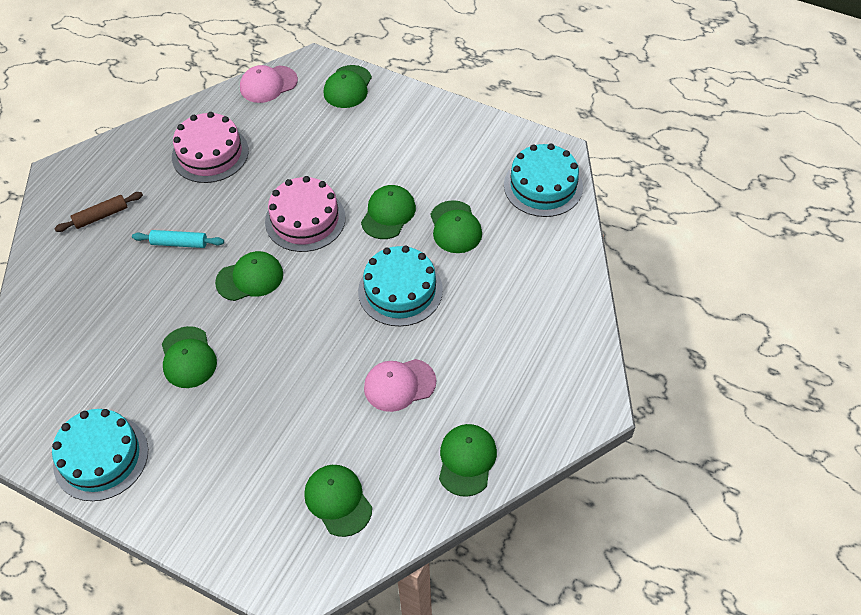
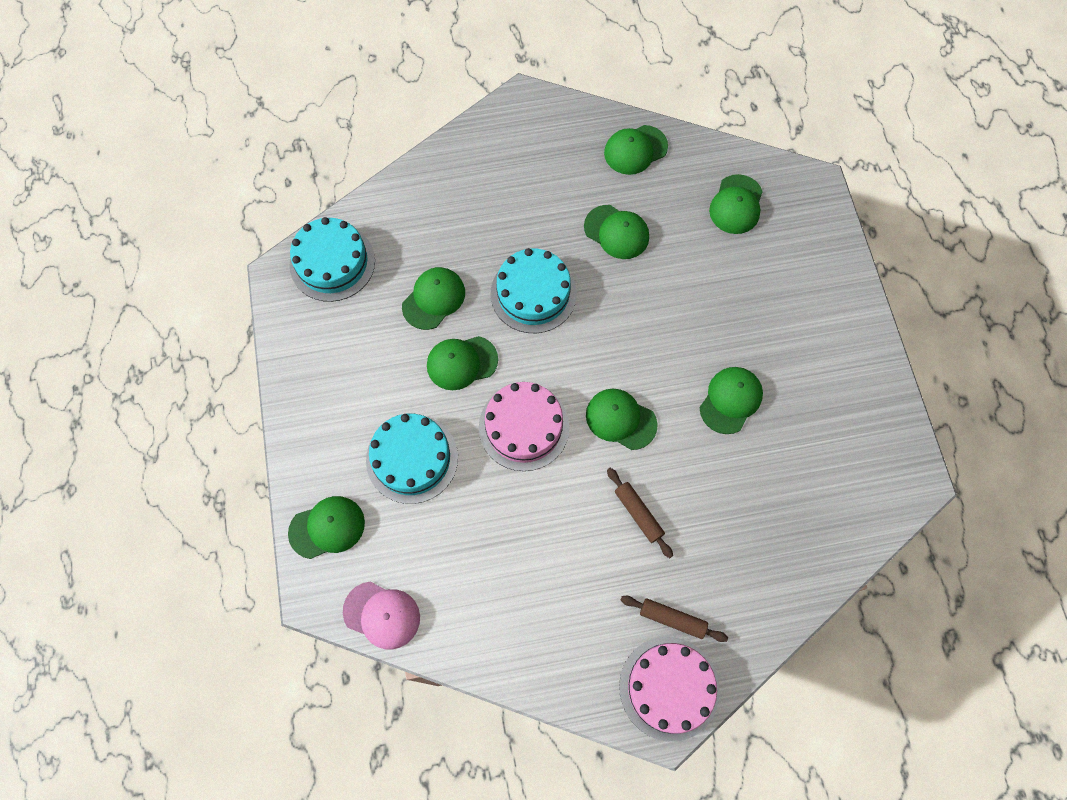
camera: 130 degrees left, 15 degrees up
turquoise cake [52,409,148,501] -> turquoise cake moved to [366,414,458,504]
turquoise rolling pin [132,230,224,248] -> brown rolling pin [607,468,673,558]
pink cake [172,112,249,183] -> pink cake moved to [619,637,720,742]
pink cap [364,359,436,412] -> green cap [584,205,649,259]

